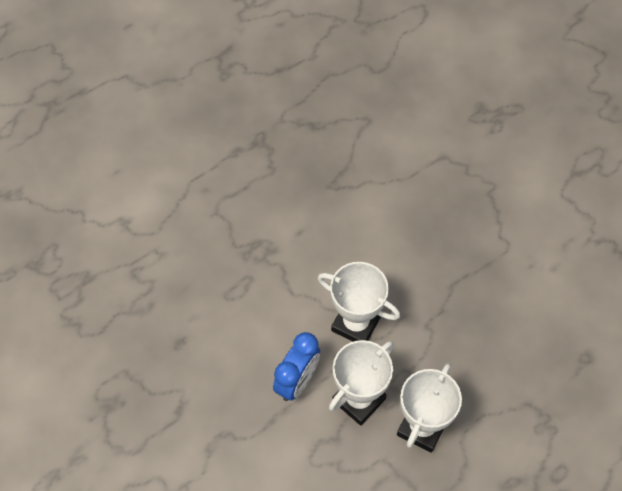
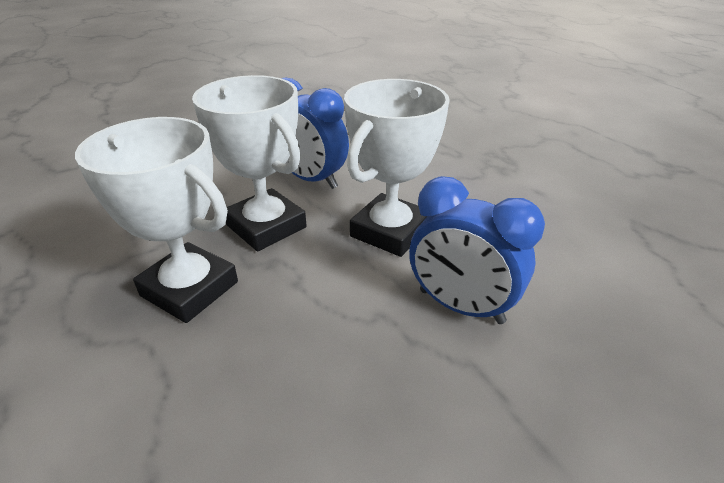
camera: 95 degrees right, 25 degrees down
none -> blue clock [409,176,545,324]

